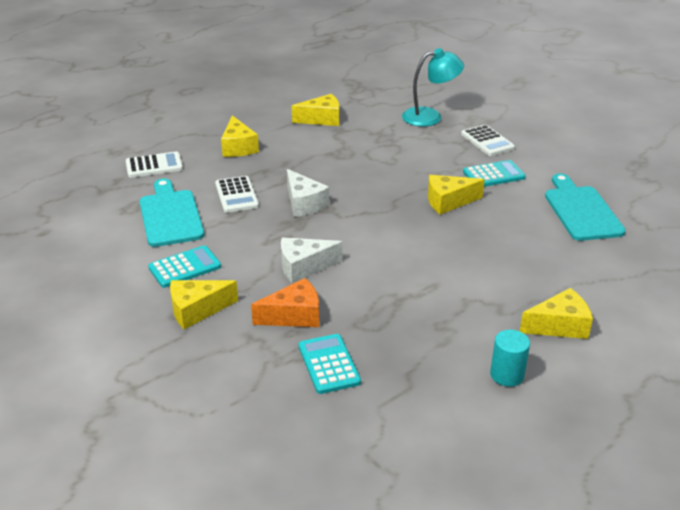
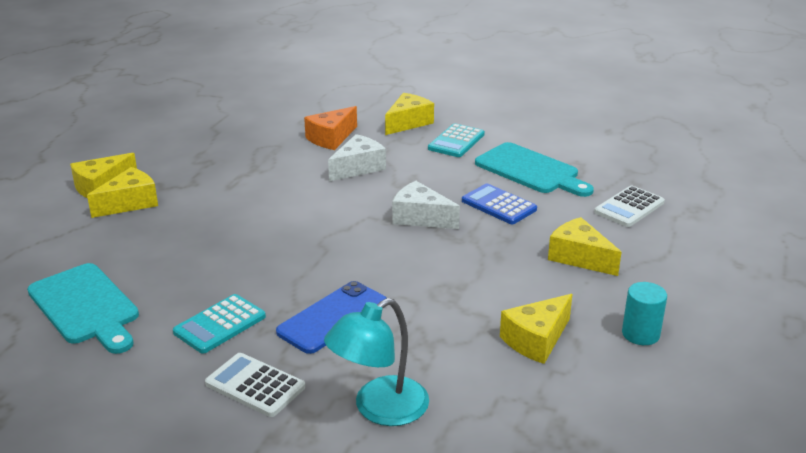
camera: 150 degrees right, 5 degrees down
white calculator [215,176,259,213] -> blue calculator [462,184,537,224]
turquoise calculator [298,334,361,394] -> none
yellow cheese [428,175,485,215] -> yellow cheese moved to [87,167,158,218]
turquoise cylinder [490,330,530,387] -> turquoise cylinder moved to [622,282,667,345]
none -> blue phone [276,281,387,354]

